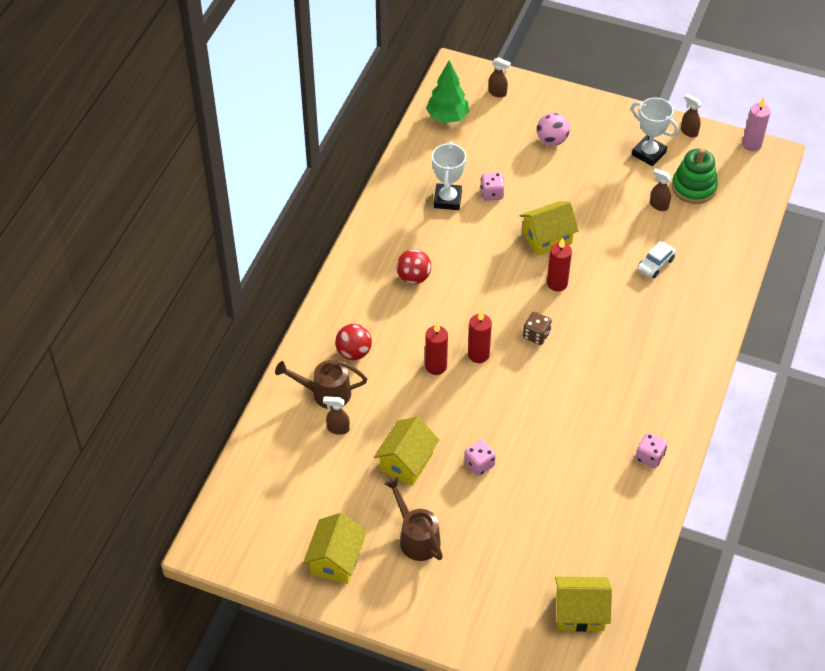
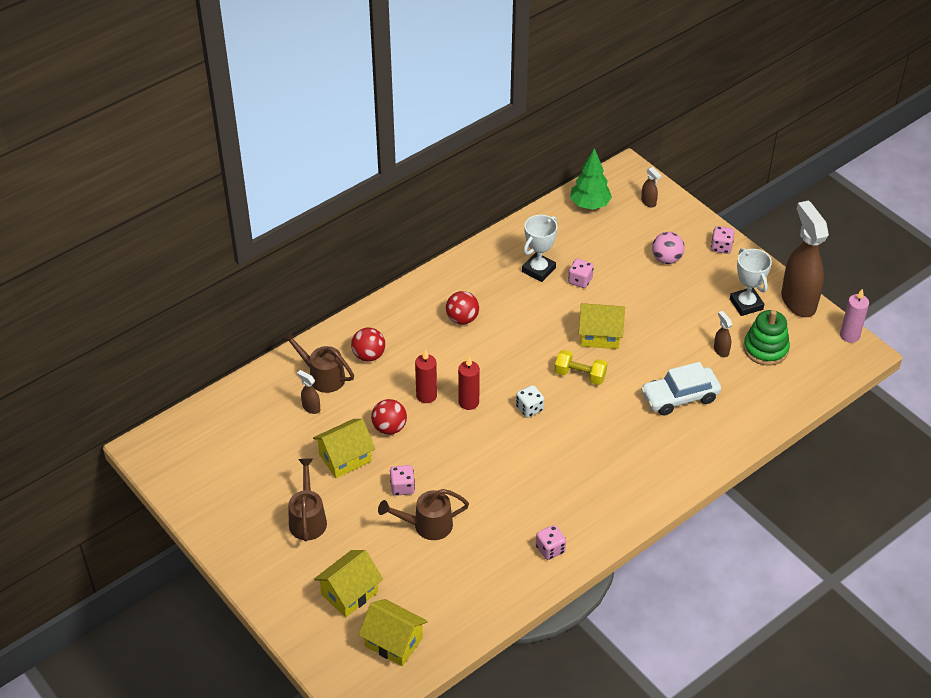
camera: 30 degrees right, 5 degrees down
yellow house [303,513,367,584] -> yellow house moved to [314,550,383,617]
brown dice [523,312,552,345] -> white dice [516,385,544,418]
red candle [547,238,572,291] -> yellow dumbbell [554,350,607,385]
white car [637,241,676,278] -> white car [641,362,721,415], size x1.73
brown spray bottle [681,94,702,137] -> brown spray bottle [781,200,829,317], size x2.47
none -> red ball [371,399,407,435]
none -> brown watering can [378,489,469,540]
none -> pink dice [711,226,735,254]

